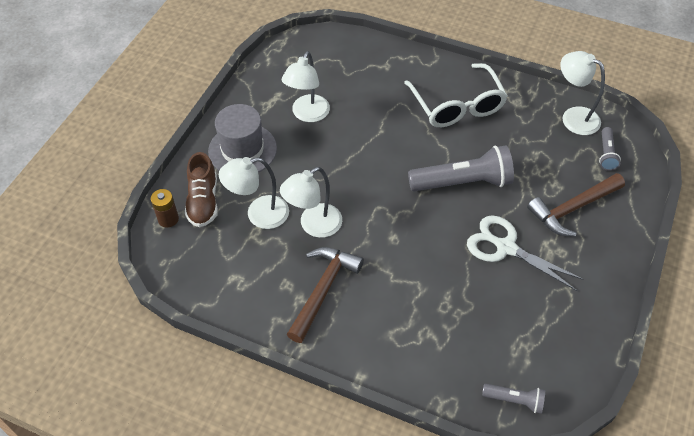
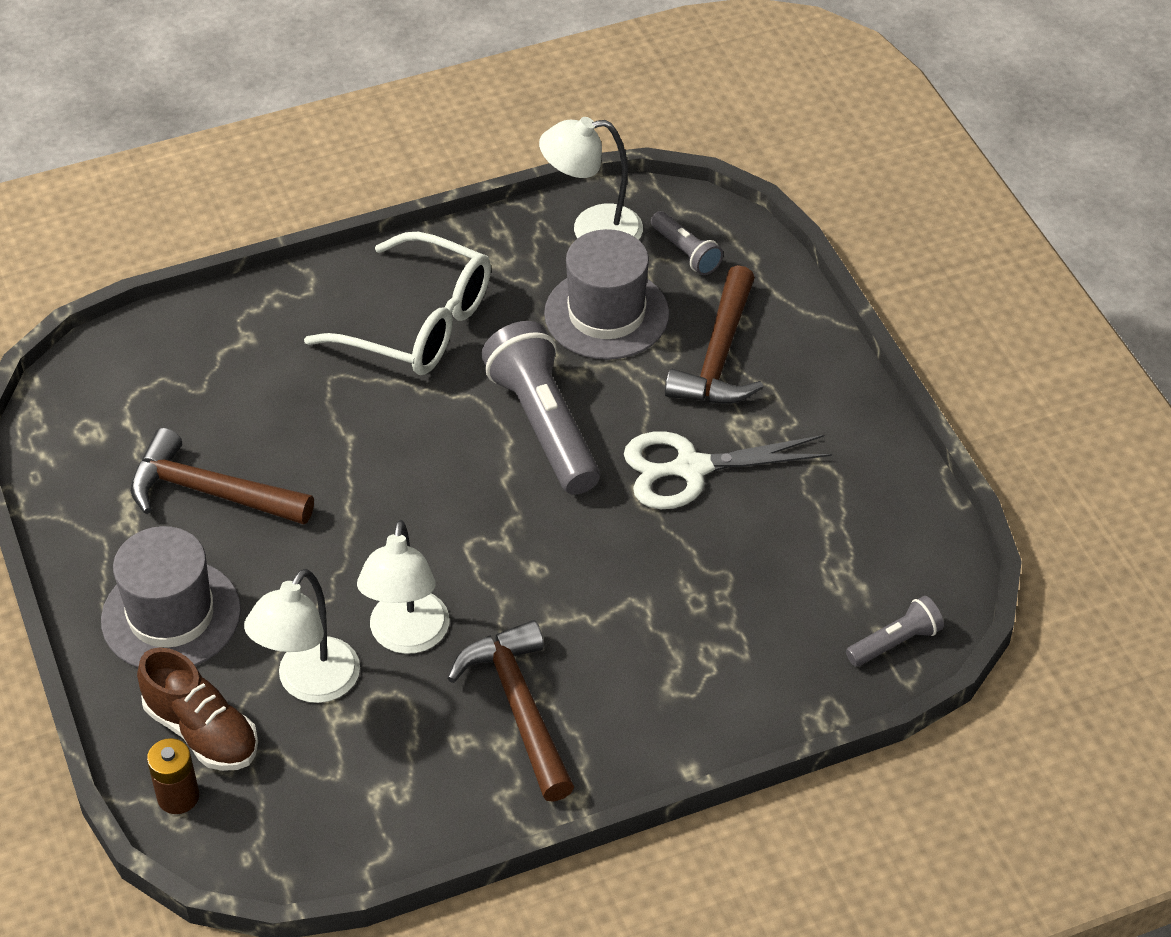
camera: 45 degrees left, 5 degrees down
white lamp [282,51,330,122] -> brown hammer [130,428,314,524]
grey flashlight [408,146,514,192] -> grey flashlight turned 60 degrees counterclockwise [481,321,600,495]
none -> grey hat [544,229,669,360]

